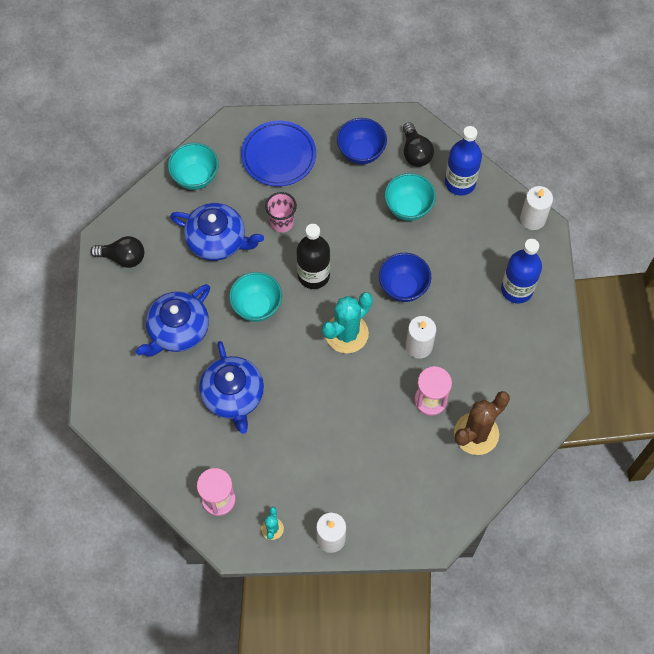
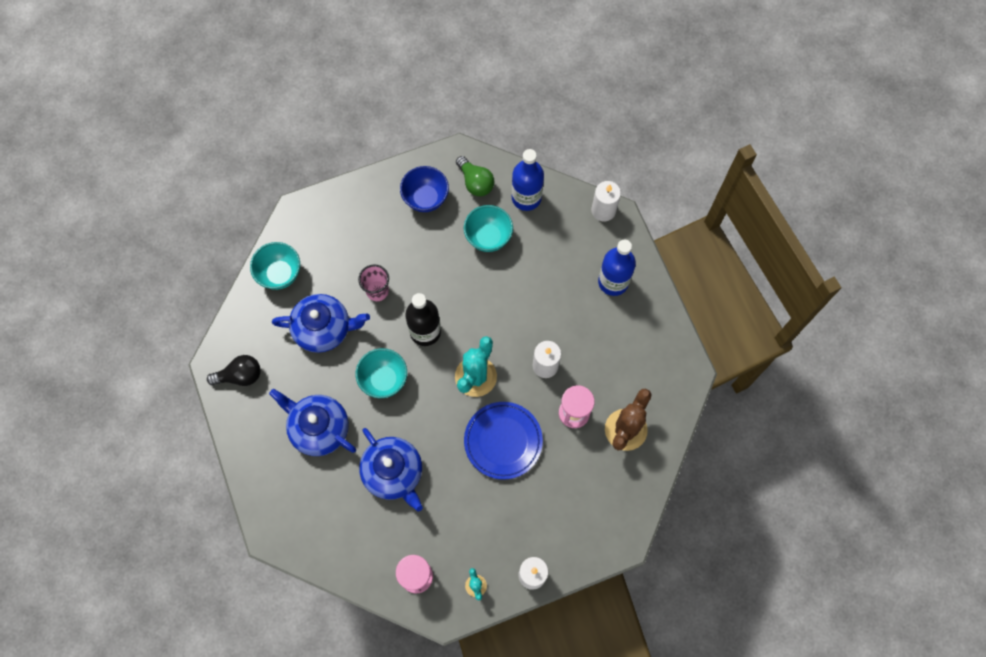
camera: 20 degrees left, 5 degrees up
blue teapot [136,284,210,356] -> blue teapot turned 105 degrees clockwise [269,389,356,456]
blue plate [241,121,316,186] -> blue plate moved to [464,402,543,480]
blue bowl [379,253,431,302] -> none
black light bulb [403,122,434,167] -> green light bulb [456,156,494,196]

